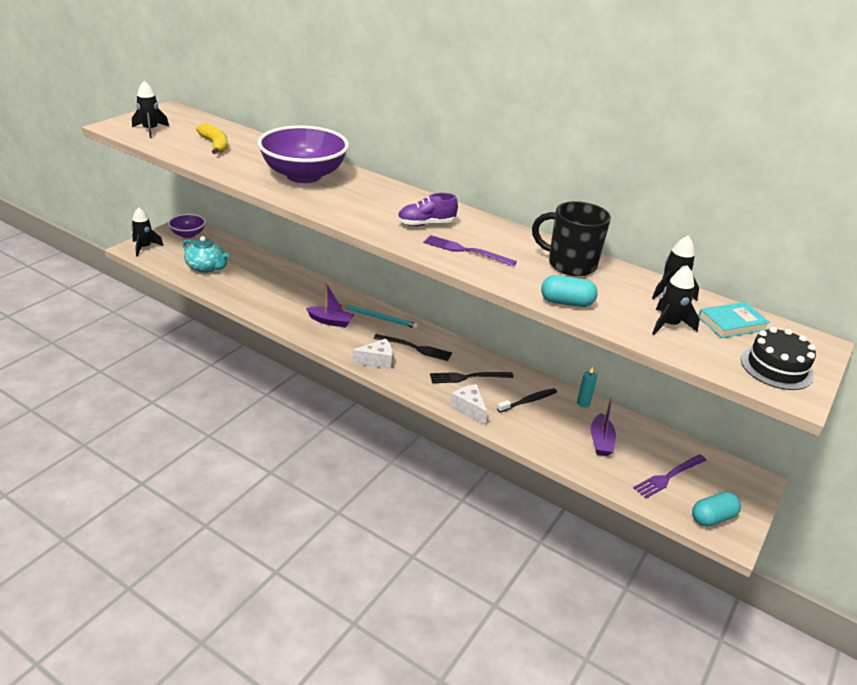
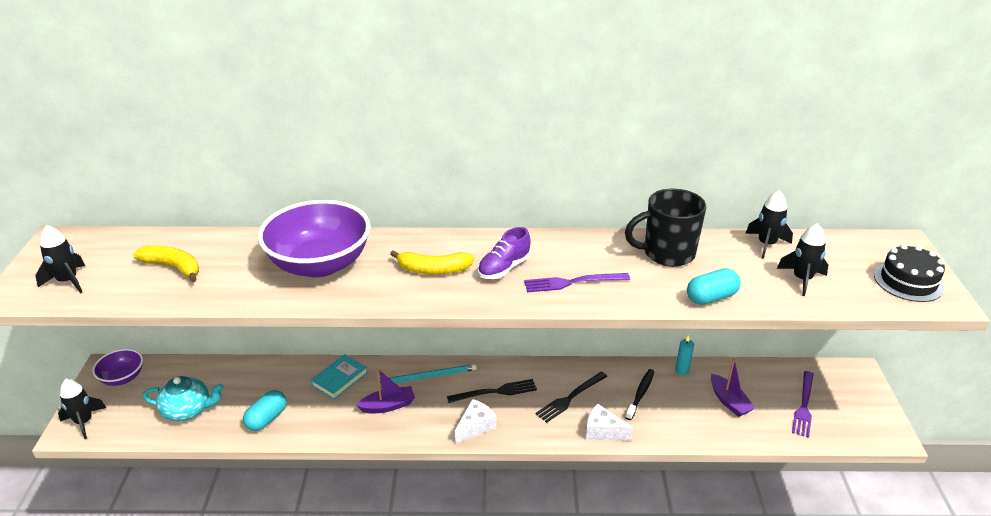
camera: 30 degrees left, 0 degrees up
turquoise capsule [692,492,741,526] -> turquoise capsule moved to [243,390,287,431]
turquoise book [698,302,770,338] -> turquoise book moved to [311,354,368,400]
none -> yellow banana [390,250,474,275]

